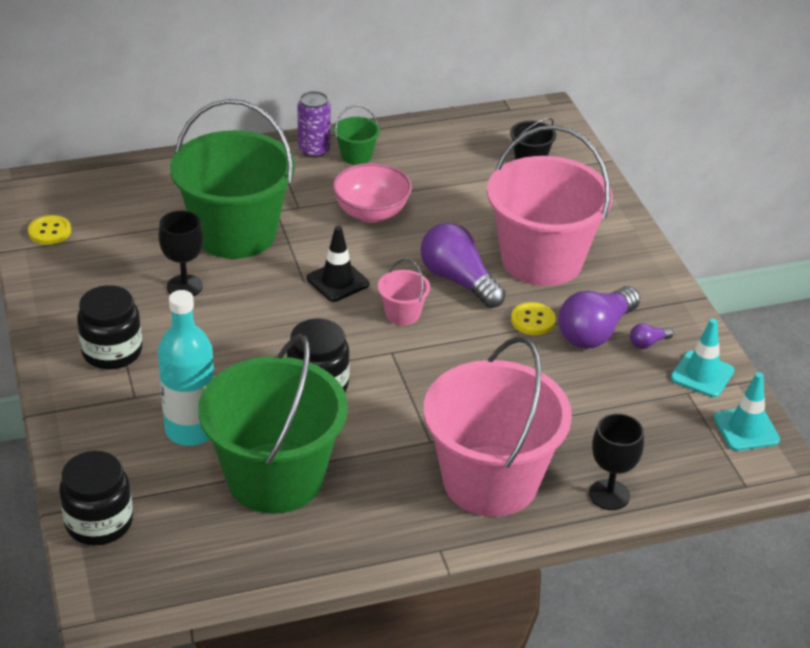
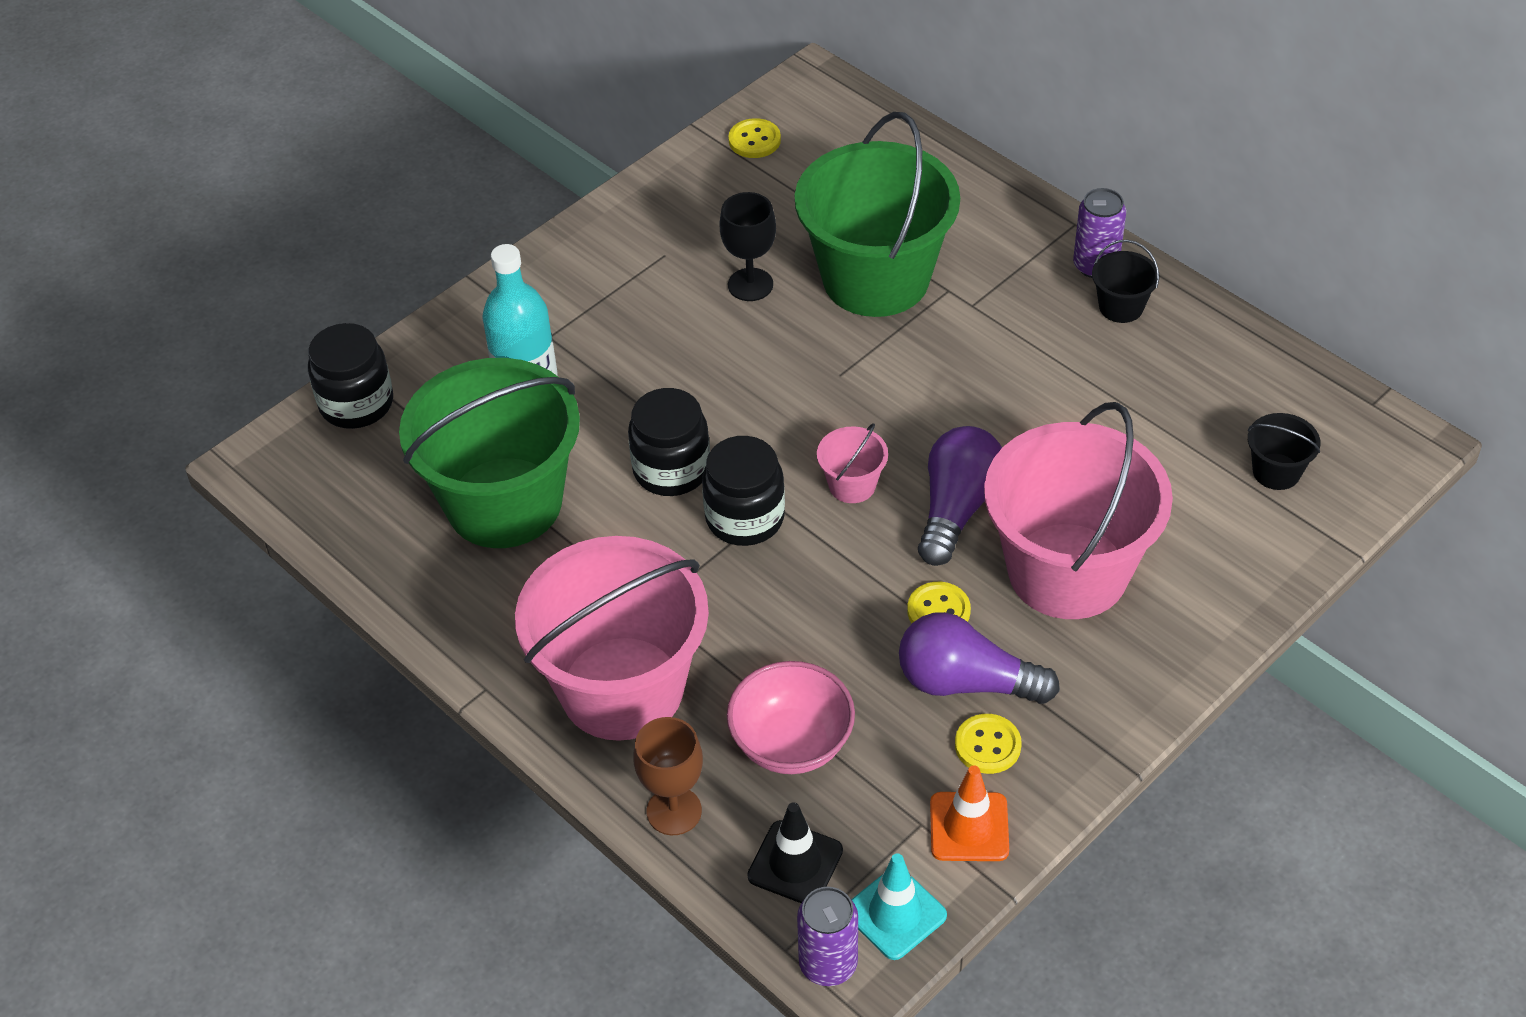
camera: 65 degrees right, 10 degrees up
black jar [77,285,142,370] -> black jar moved to [702,436,785,546]
black traffic cone [307,226,369,302] -> black traffic cone moved to [747,802,843,903]
pink bowl [333,163,412,223] -> pink bowl moved to [727,661,855,774]
green bucket [334,105,380,165] -> black bucket [1092,240,1160,323]
black goblet [589,413,644,510] -> brown goblet [633,717,703,835]
purple light bulb [630,323,673,349] -> yellow button [955,714,1022,774]
turquoise traffic cone [671,318,734,397] -> orange traffic cone [930,765,1009,861]
none -> purple can [797,887,858,986]

